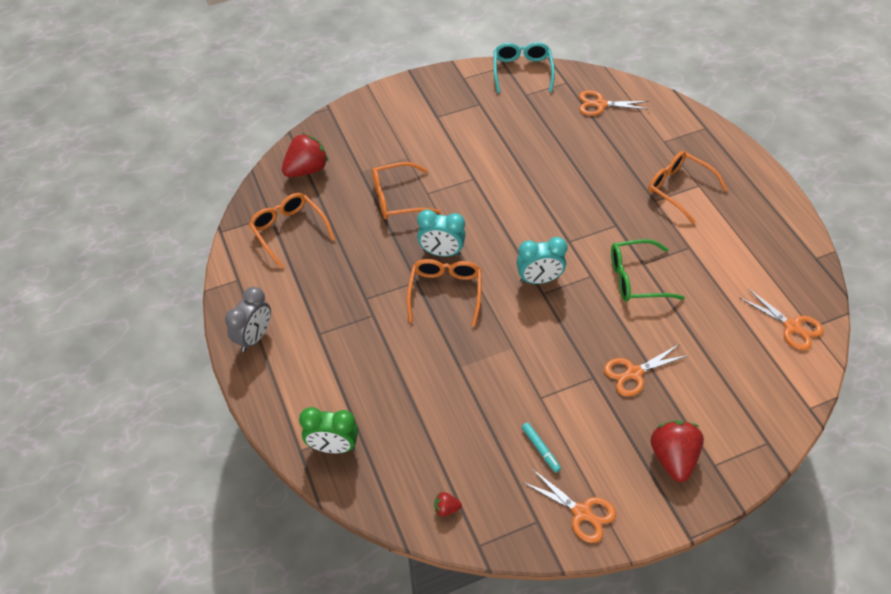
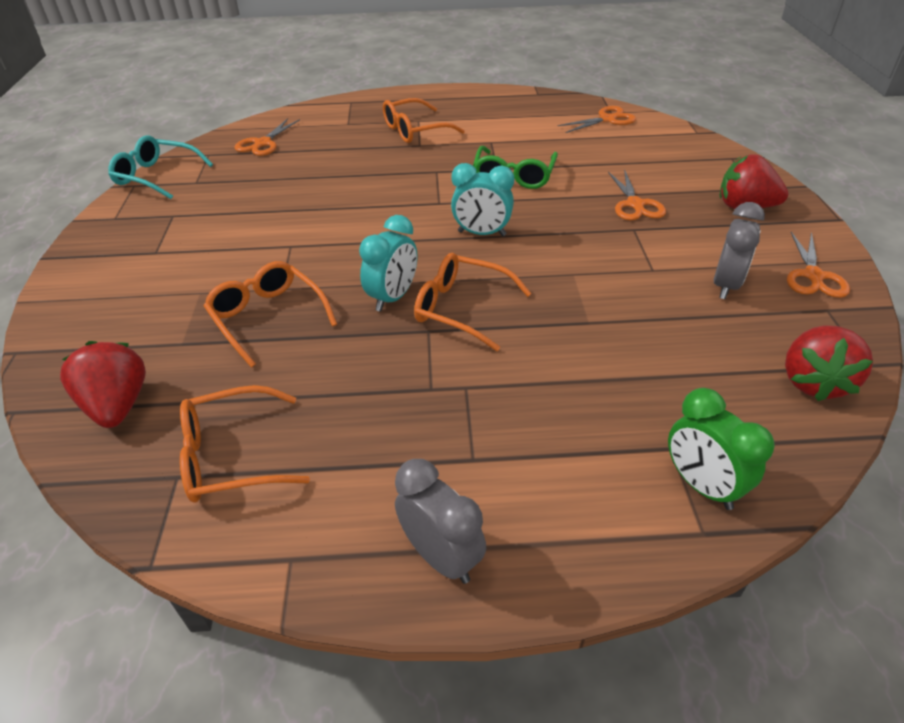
camera: 70 degrees left, 10 degrees down
green clock [299,407,358,453] -> green clock turned 120 degrees clockwise [668,388,775,510]
orange glasses [372,162,441,220] -> orange glasses turned 135 degrees clockwise [204,261,337,367]
red strawberry [434,492,462,517] -> red strawberry [785,325,873,401], size x2.22
turquoise clock [516,237,568,284] -> turquoise clock turned 90 degrees clockwise [451,163,514,236]
turquoise marker [522,422,561,473] -> grey clock [714,202,765,299]
orange scissors [523,469,616,543] -> orange scissors turned 135 degrees clockwise [787,232,850,298]

